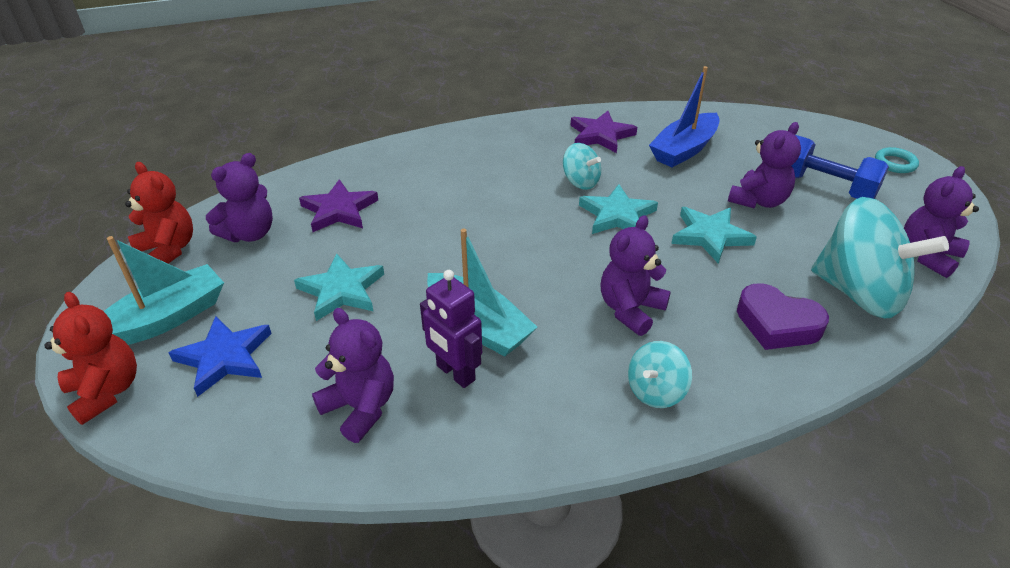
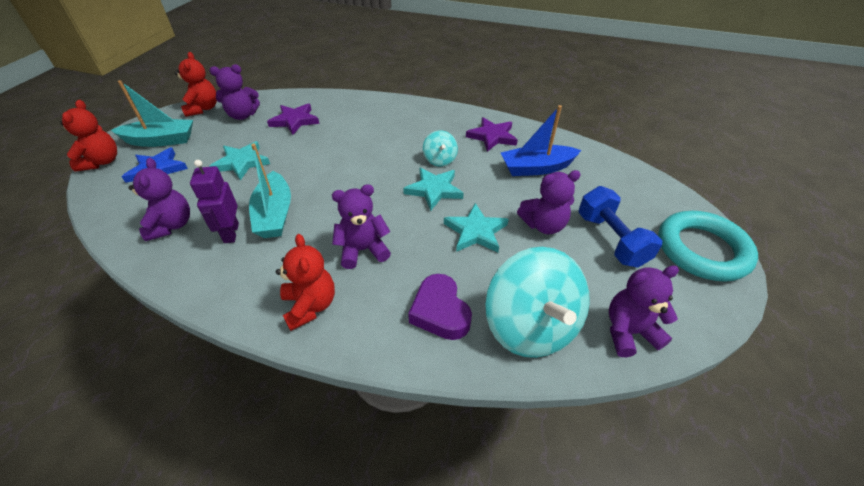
camera: 35 degrees right, 5 degrees up
turquoise spinning top [628,341,692,408] -> red teddy bear [276,234,335,331]
turquoise ring [875,147,919,173] -> turquoise ring [658,211,758,282], size x2.32

